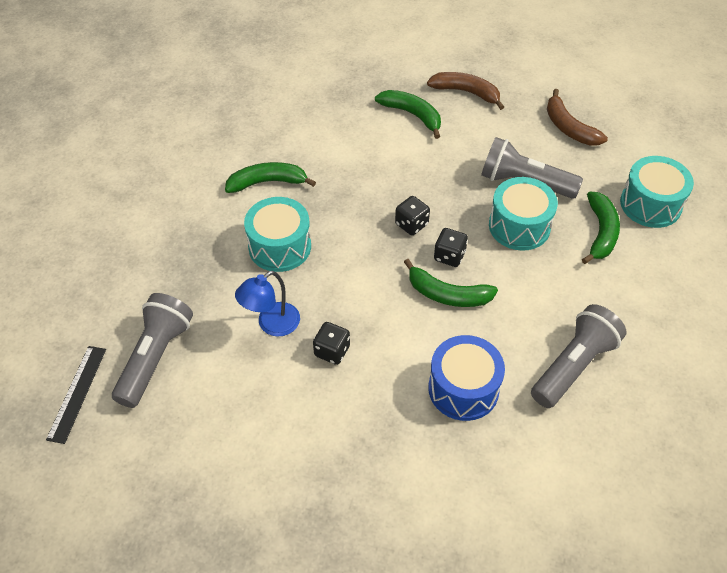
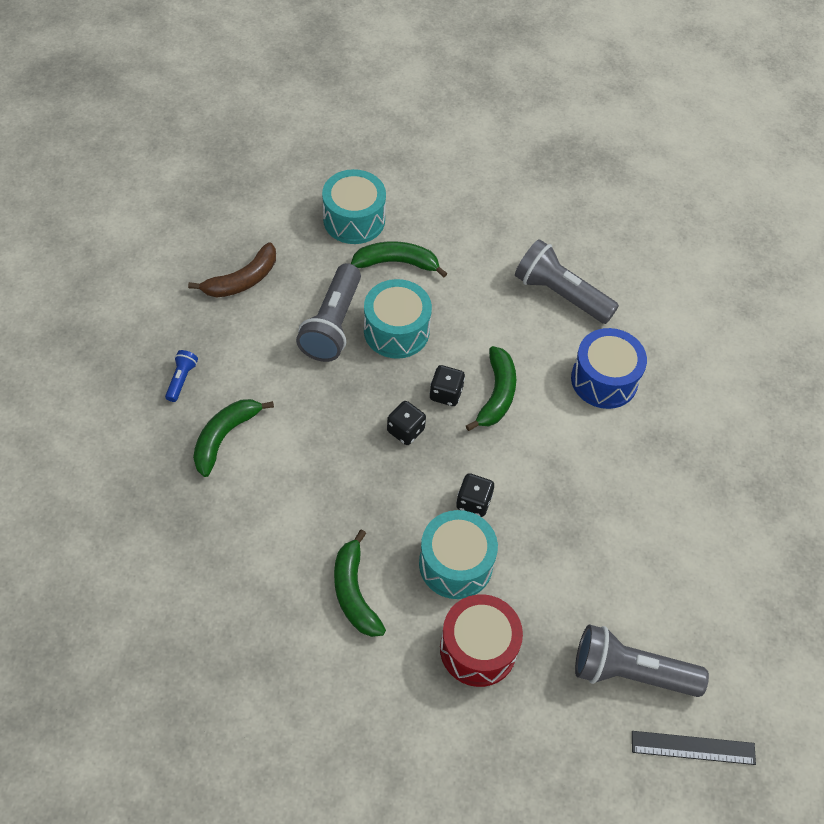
camera: 100 degrees left, 5 degrees up
blue lamp [235,271,300,337] -> none
black dice [313,322,350,365] -> black dice moved to [456,473,494,517]
brown banana [427,72,504,110] -> blue flashlight [165,350,198,402]
none -> red drum [440,594,523,687]

